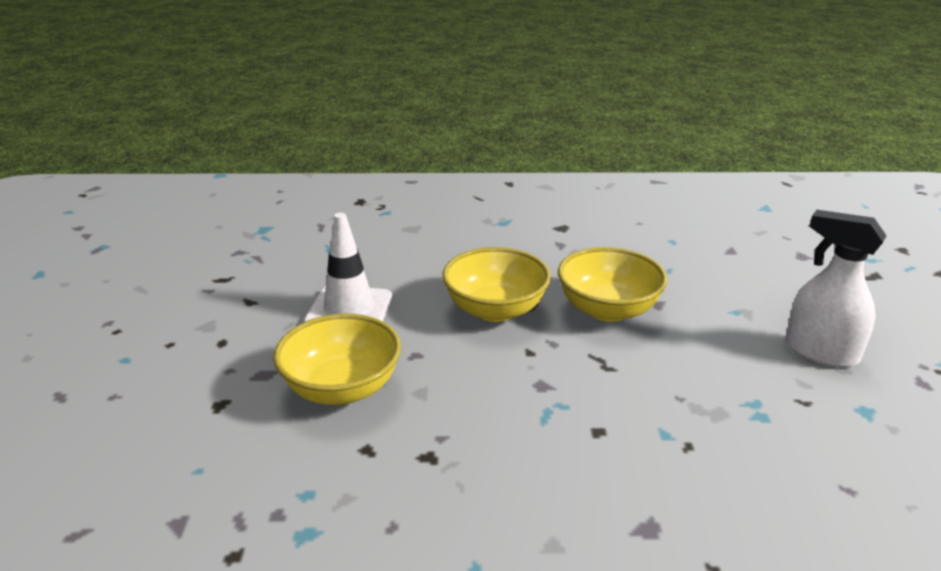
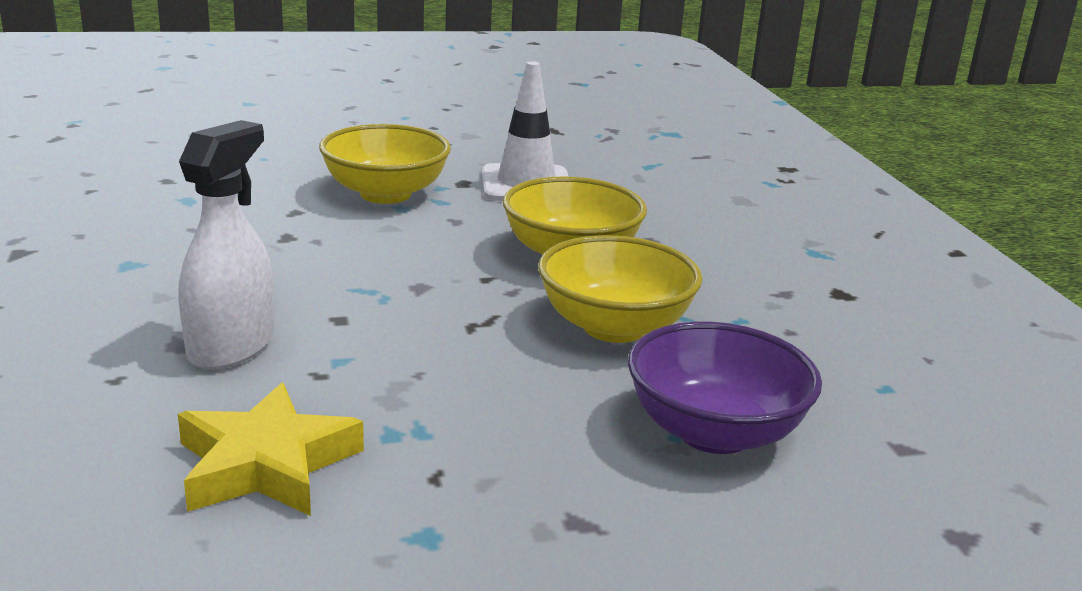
camera: 75 degrees right, 5 degrees down
white spray bottle [785,210,886,367] -> white spray bottle moved to [179,120,274,370]
none -> yellow star [178,383,364,516]
none -> purple bowl [628,322,822,454]

